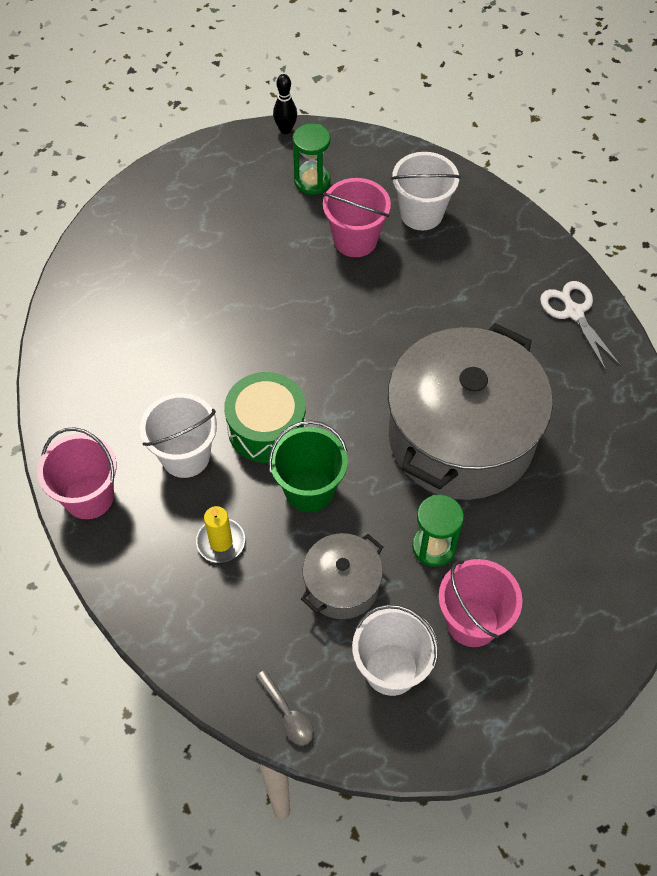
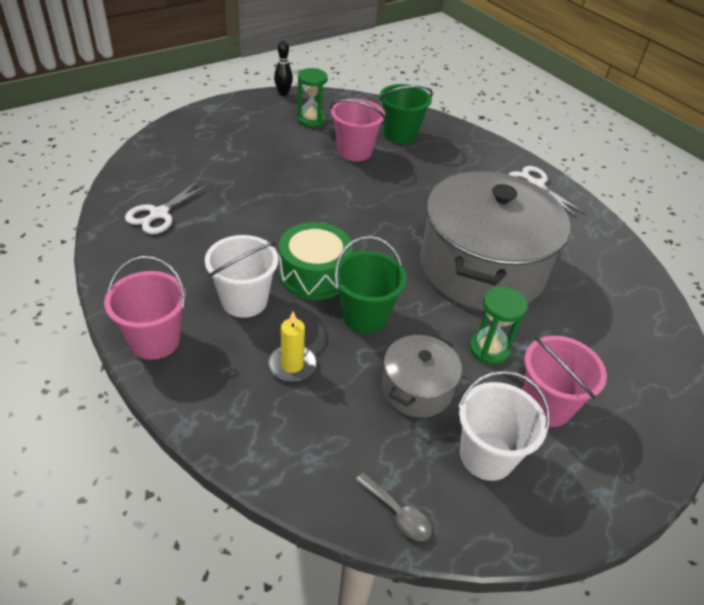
camera: 15 degrees left, 15 degrees down
white bucket [391,152,460,230] -> green bucket [379,84,433,144]
none -> white scissors [125,180,210,234]

